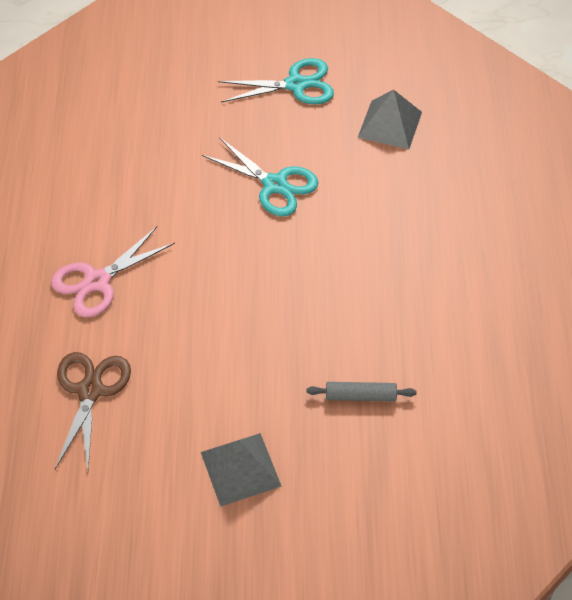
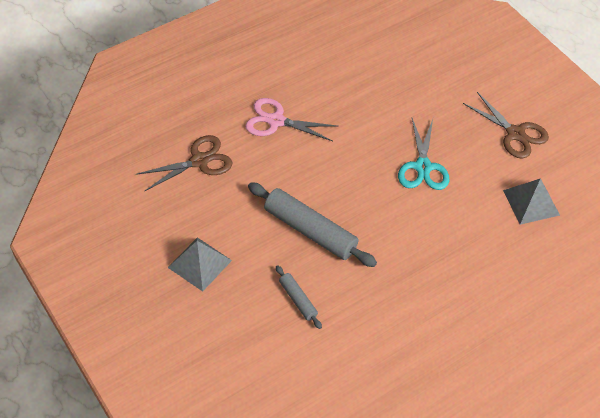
camera: 55 degrees right, 0 degrees up
turquoise scissors [218,58,334,104] -> brown scissors [463,92,549,158]
none -> grey rolling pin [248,182,377,267]

